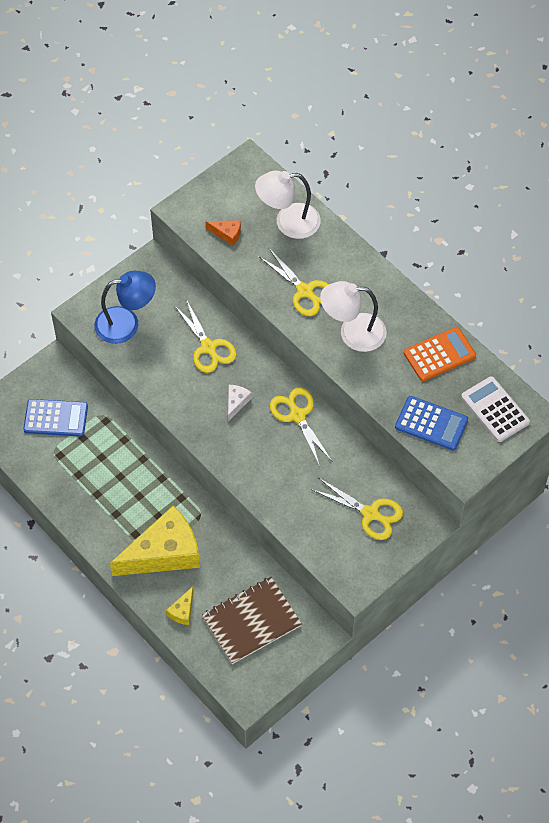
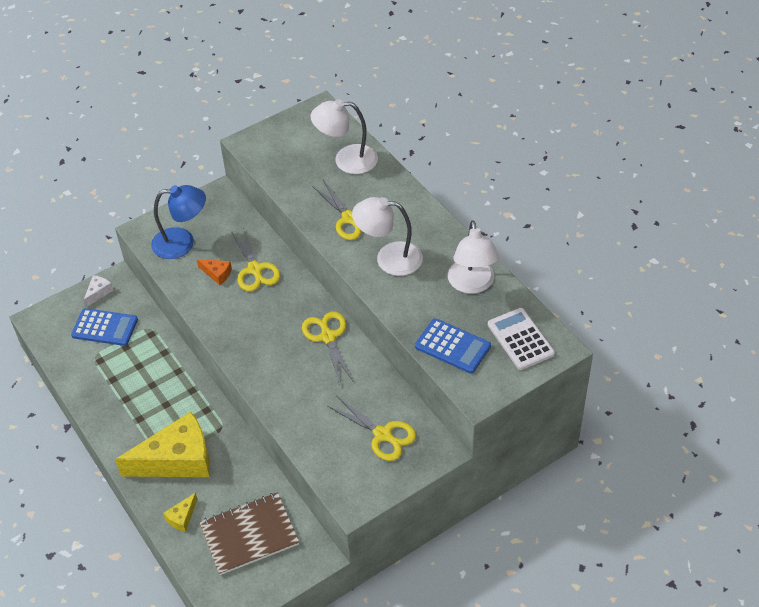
camera: 10 degrees right, 10 degrees down
orange cheese [206,220,241,246] -> orange cheese moved to [197,259,232,285]
white cheese [228,385,252,422] -> white cheese moved to [83,275,113,307]
orange calculator [404,327,476,381] -> white lamp [448,220,499,294]

